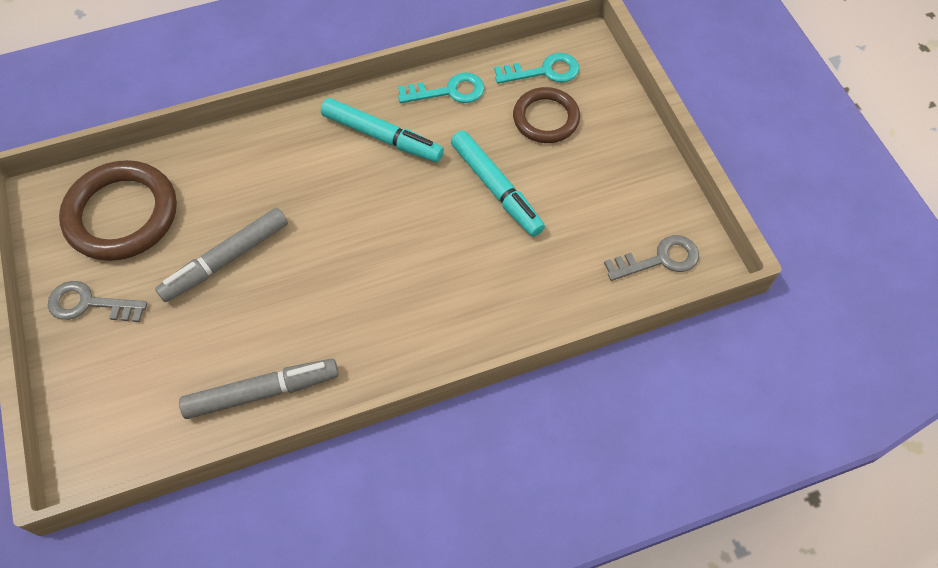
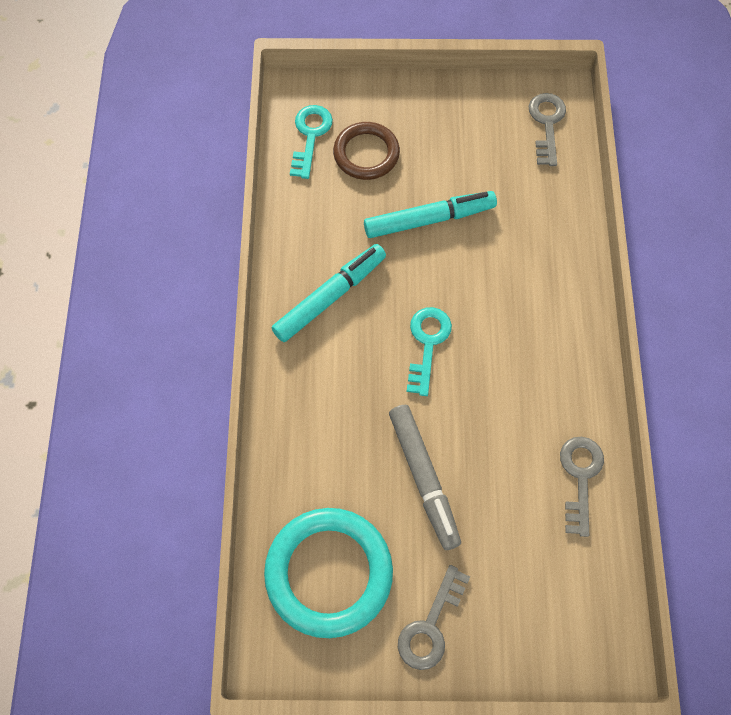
camera: 70 degrees left, 5 degrees up
brown ring [59,160,177,261] -> turquoise ring [264,508,393,638]
grey marker [179,359,339,419] -> grey key [560,437,604,537]
turquoise key [398,73,484,103] -> turquoise key moved to [407,307,452,396]

